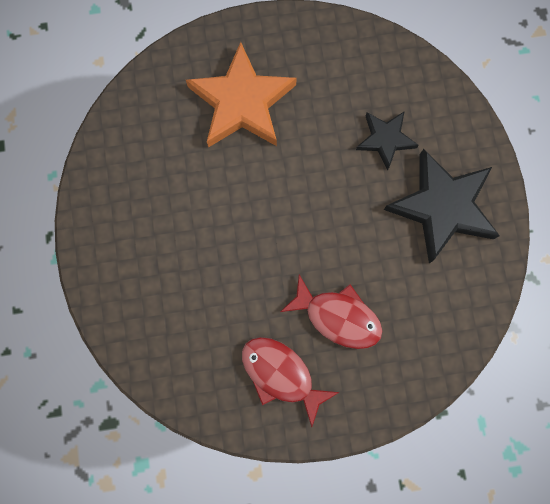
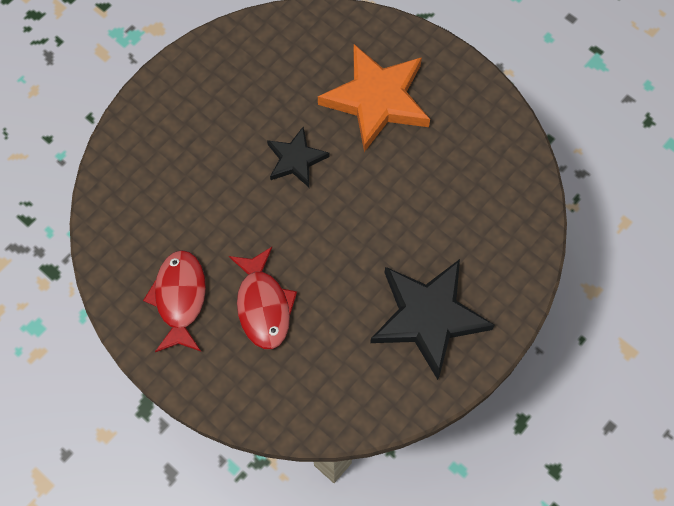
camera: 50 degrees right, 10 degrees down
black star [356,111,419,170] -> black star moved to [267,127,330,187]

